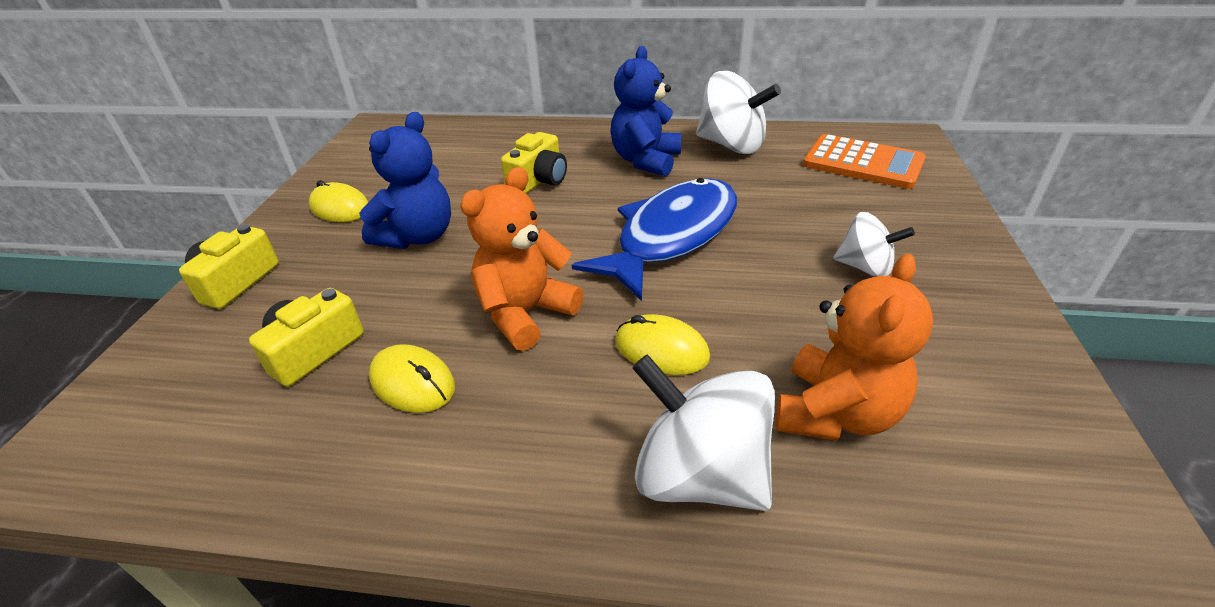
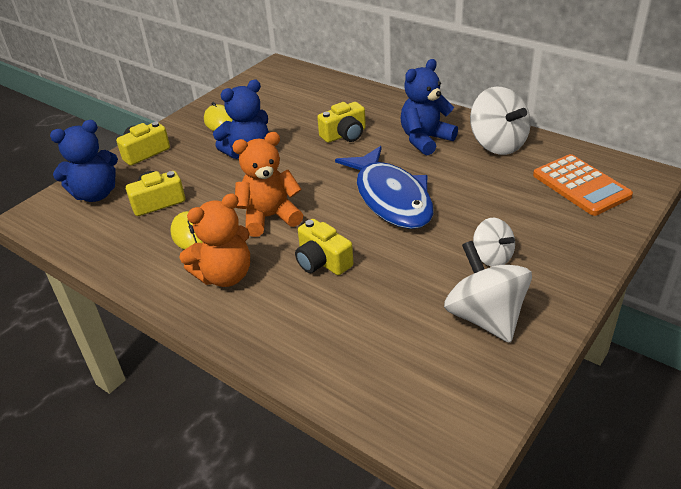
camera: 30 degrees right, 0 degrees up
blue fish [572,178,737,301] -> blue fish turned 90 degrees clockwise [335,146,433,229]
yellow mouse [615,314,710,375] -> yellow camera [295,219,353,275]
white spinning top [632,354,775,511] -> white spinning top moved to [444,241,532,343]
orange teddy bear [776,253,933,441] -> orange teddy bear moved to [179,193,250,287]
none -> blue teddy bear [50,120,118,202]

